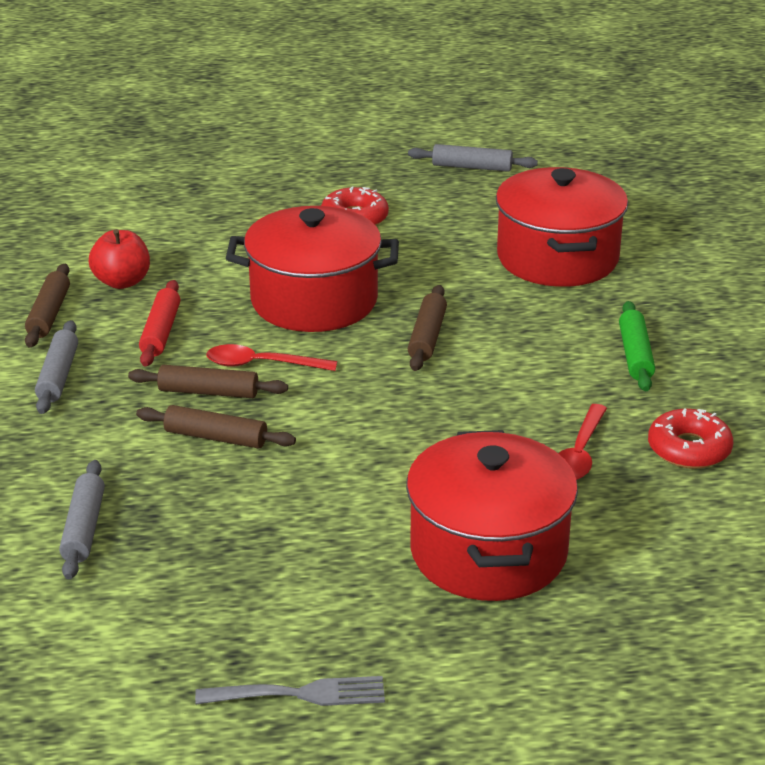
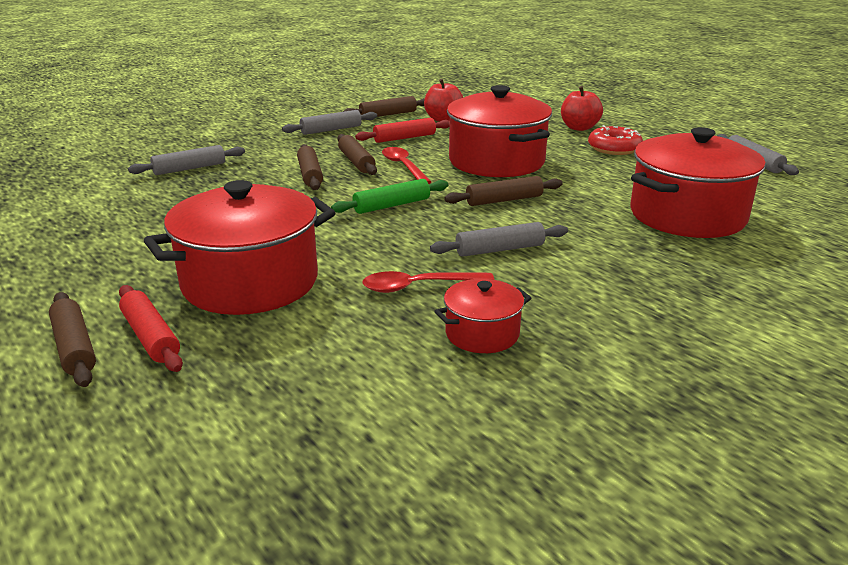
camera: 60 degrees right, 5 degrees down
grey fork [195,676,385,706] -> none
green rolling pin [619,301,655,391] -> green rolling pin moved to [331,179,448,214]
red donut [648,408,733,469] -> red pot [434,279,532,353]
none -> brown rolling pin [49,292,96,387]
none -> red rolling pin [119,285,183,372]
none -> grey rolling pin [430,222,568,257]
none -> red apple [561,86,603,131]

